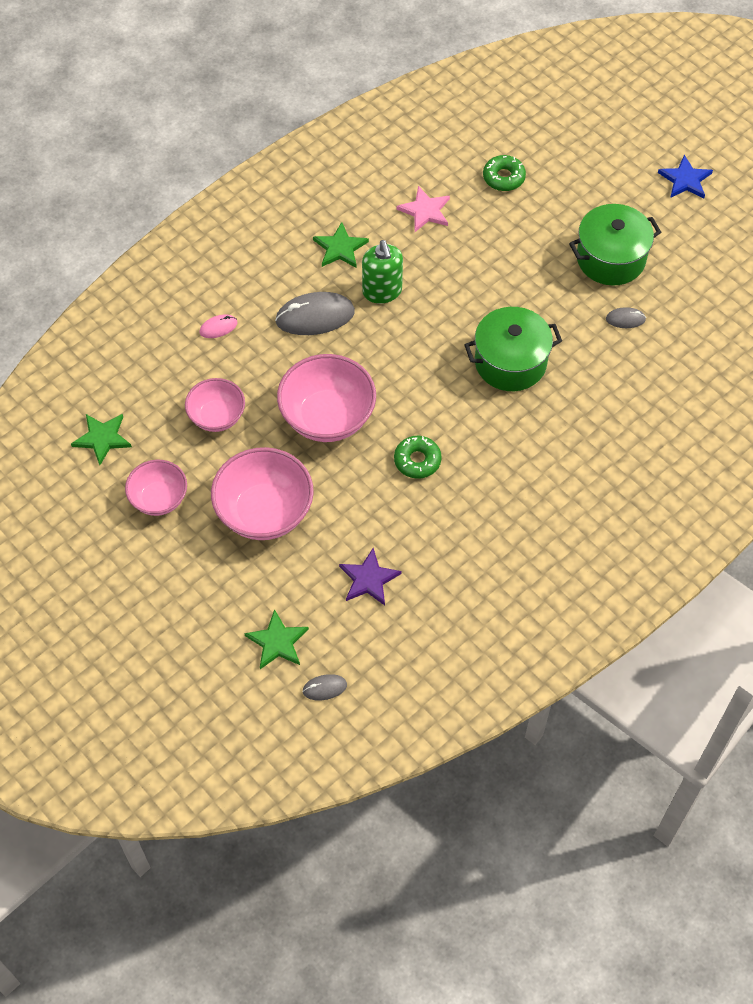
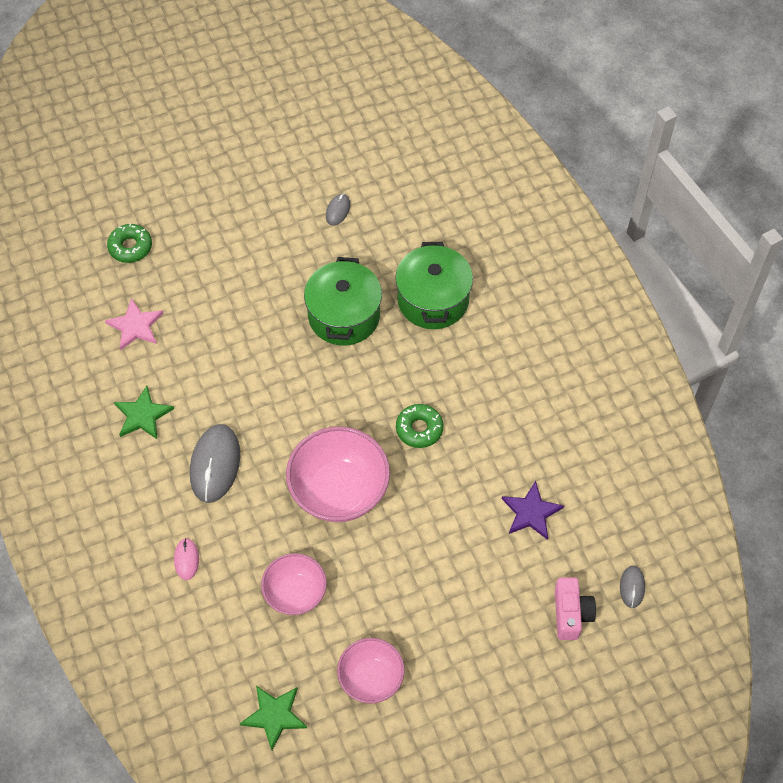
camera: 70 degrees left, 0 degrees up
pink bowl [211,447,314,540] -> none
green star [244,609,309,669] -> pink camera [555,578,596,640]
green soap dispenser [362,240,403,304] -> none
green pot [569,204,661,286] -> green pot moved to [395,242,473,329]
blue star [658,155,713,198] -> none

